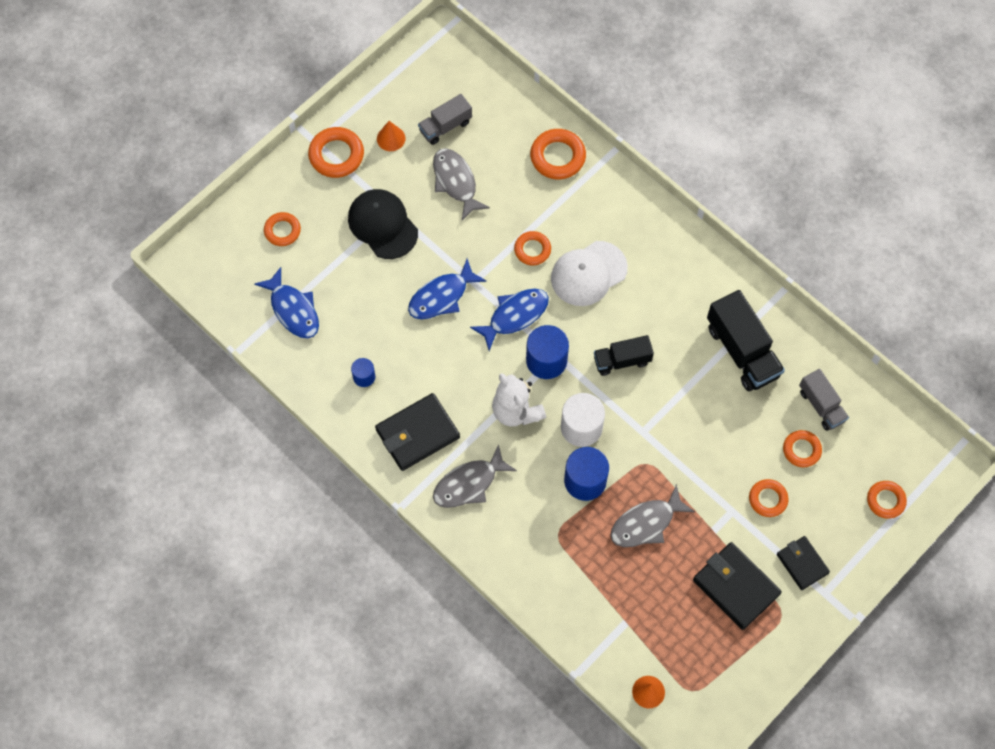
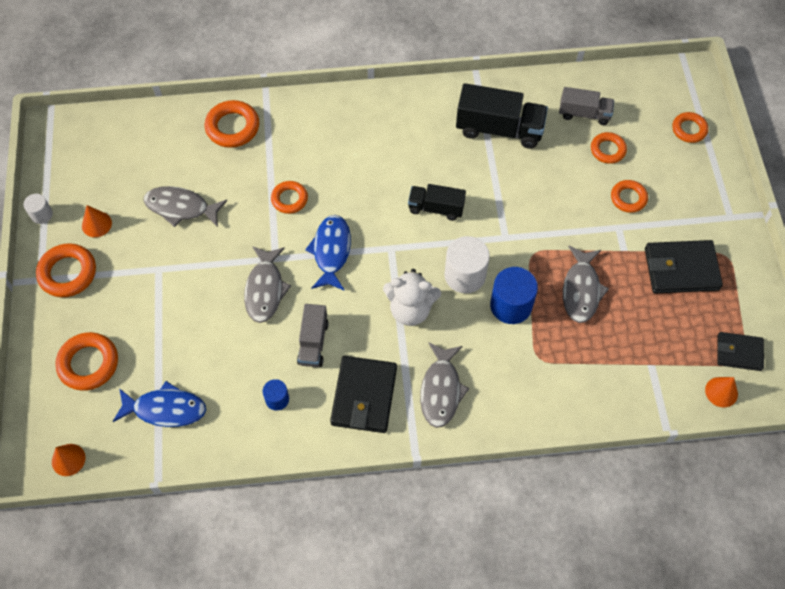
camera: 50 degrees left, 5 degrees down
orange ring [264,212,301,246] -> orange ring [55,332,118,391], size x1.54
black cap [348,189,418,259] -> none
blue fish [408,259,486,319] -> grey fish [244,246,291,323]
grey truck [418,94,472,145] -> grey truck moved to [297,304,329,367]
blue cylinder [526,325,569,379] -> none
white cap [551,241,628,306] -> none
black truck [594,335,654,376] -> black truck turned 75 degrees clockwise [408,184,466,221]
black wallet [777,536,830,590] -> black wallet moved to [717,332,764,371]
none -> white cylinder [23,194,53,224]
none -> orange cone [52,444,85,476]

